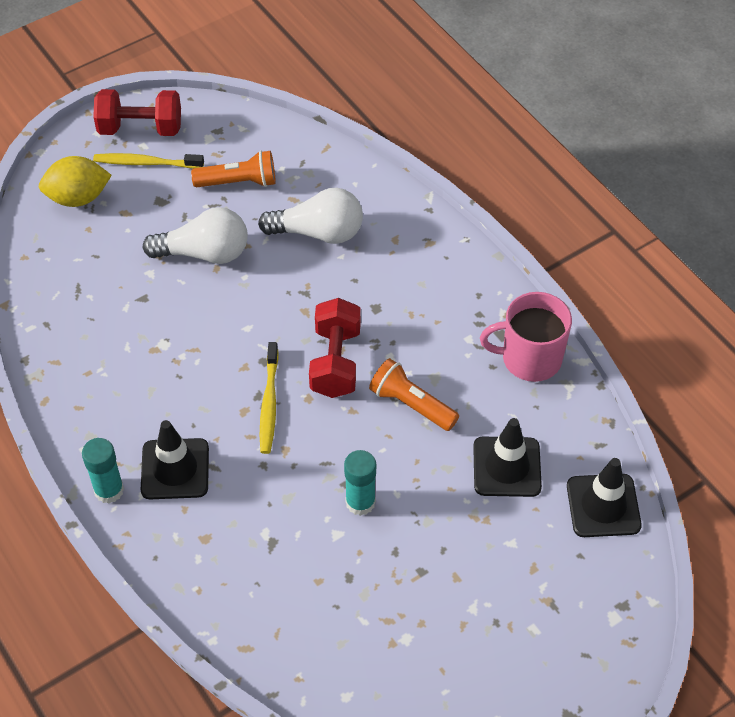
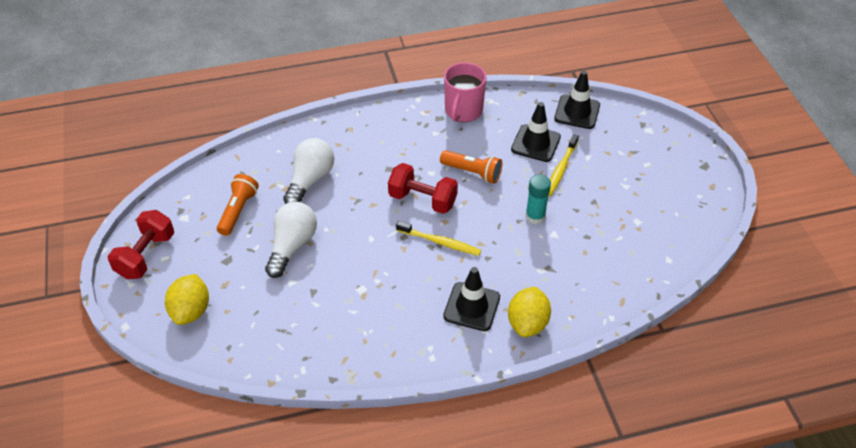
camera: 70 degrees left, 5 degrees down
turquoise glue stick [82,438,124,503] -> none
yellow toothbrush [93,153,204,169] -> yellow toothbrush moved to [548,134,579,196]
orange flashlight [369,358,459,431] -> orange flashlight turned 120 degrees counterclockwise [440,150,502,184]
none -> yellow lemon [508,287,551,337]

